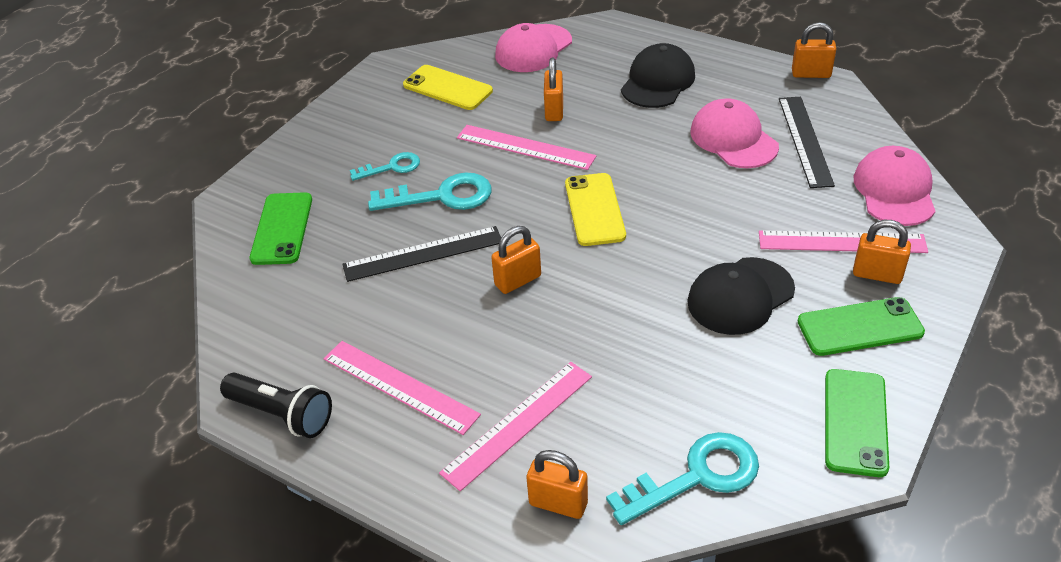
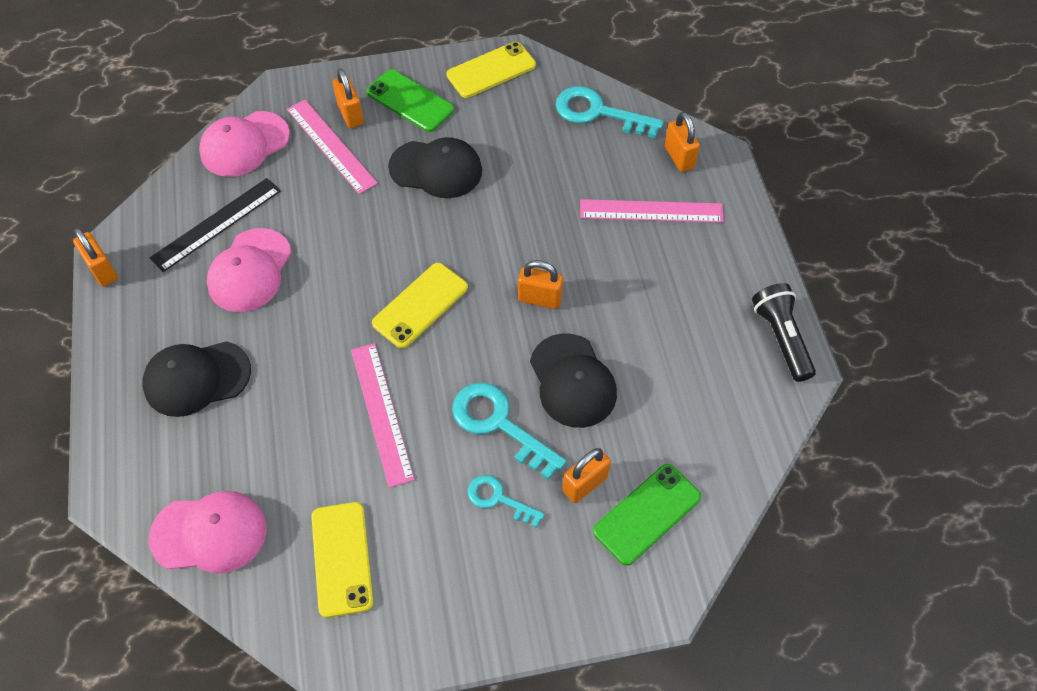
camera: 135 degrees left, 15 degrees up
pink ruler [324,341,481,435] -> none
black ruler [342,226,501,282] -> black cap [530,333,617,428]
orange padlock [544,58,563,121] -> orange padlock moved to [562,448,611,503]
green phone [825,369,889,477] -> yellow phone [446,42,536,98]

